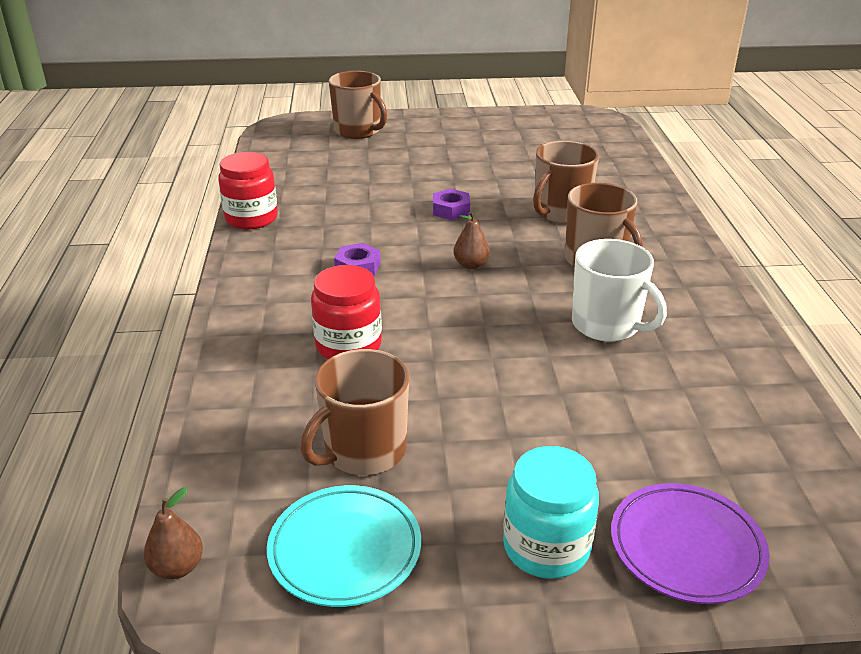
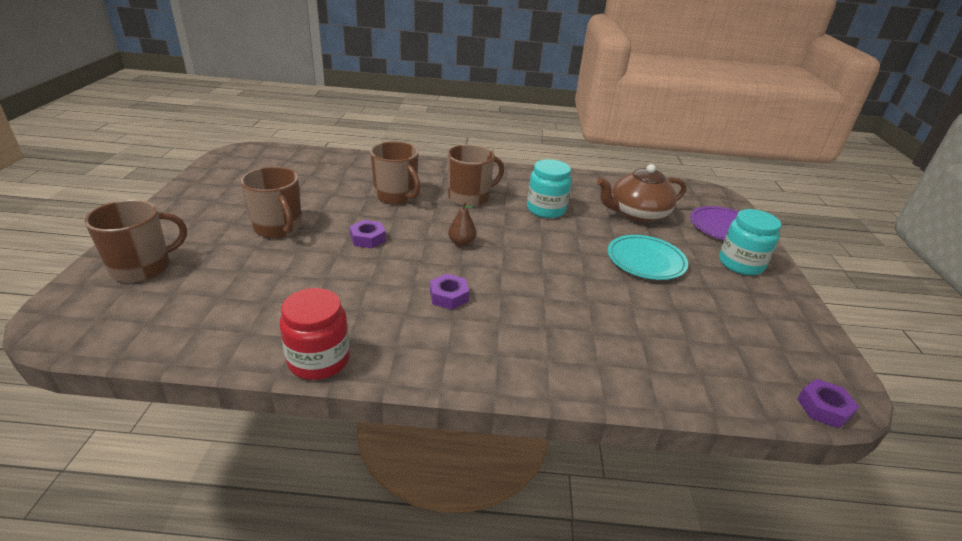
camera: 85 degrees left, 0 degrees up
brown pear [143,487,203,579] -> purple nut [797,379,859,428]
turquoise plate [267,485,421,607] -> turquoise plate moved to [608,235,688,280]
brown mug [300,349,409,475] -> brown mug moved to [241,167,302,238]
red jar [311,265,382,359] -> none
white mug [572,239,667,342] -> turquoise jar [527,159,572,218]
none -> brown teapot [597,164,686,223]

